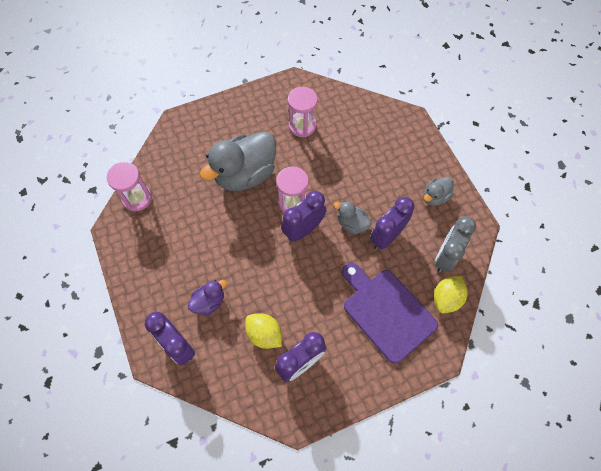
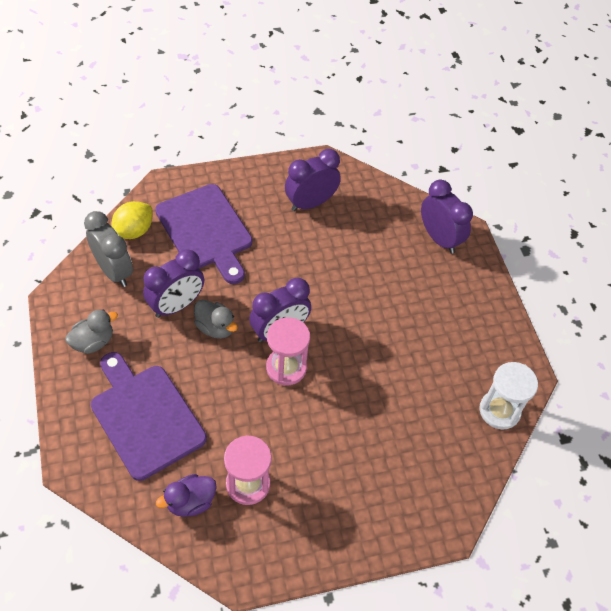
camera: 175 degrees left, 10 degrees down
pink hourglass [107,162,152,211] -> white hourglass [480,362,538,429]
purple duck [188,280,227,316] -> purple duck moved to [156,474,217,517]
grey duck [200,131,276,191] -> none
yellow lemon [245,313,282,349] -> none
grey clock [435,216,476,273] -> grey clock turned 75 degrees counterclockwise [84,211,133,287]
none -> purple cutting board [91,352,207,481]

